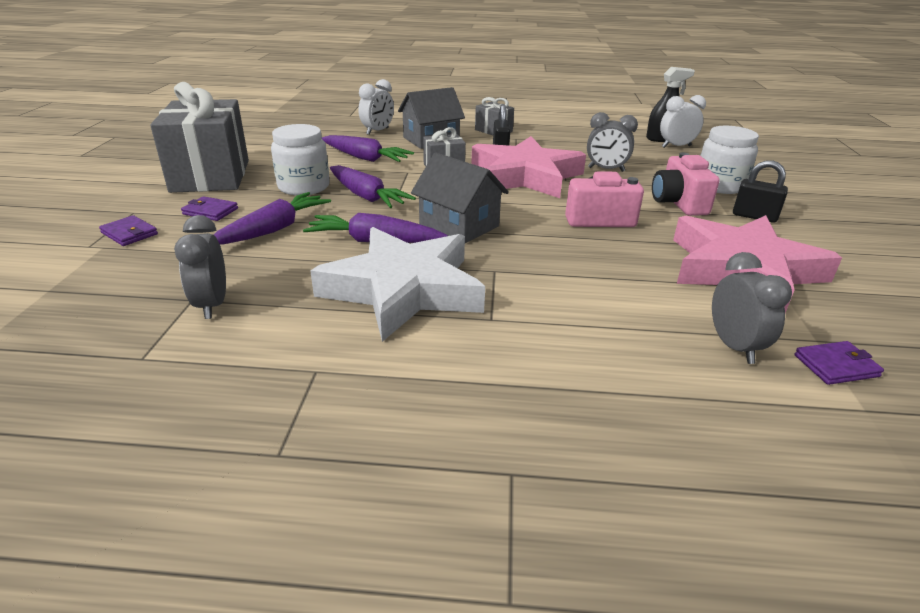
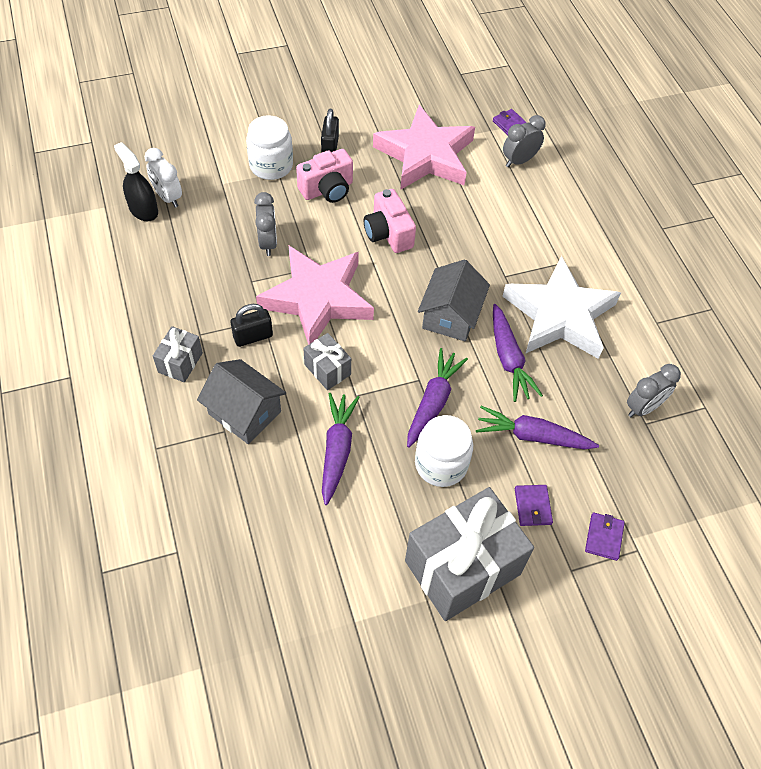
camera: 115 degrees left, 25 degrees up
white clock [358,79,394,135] -> none

